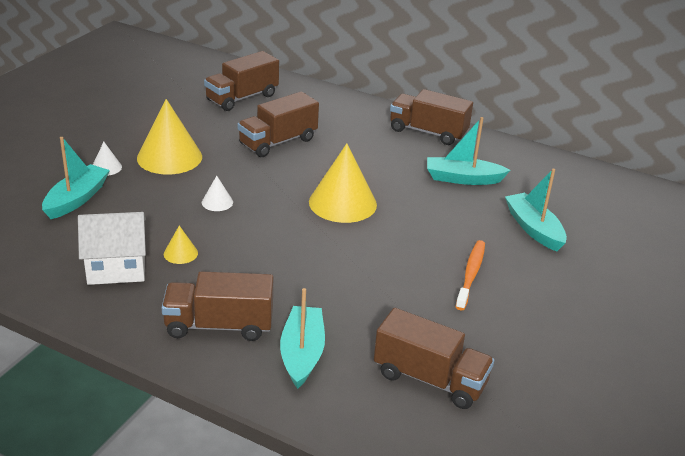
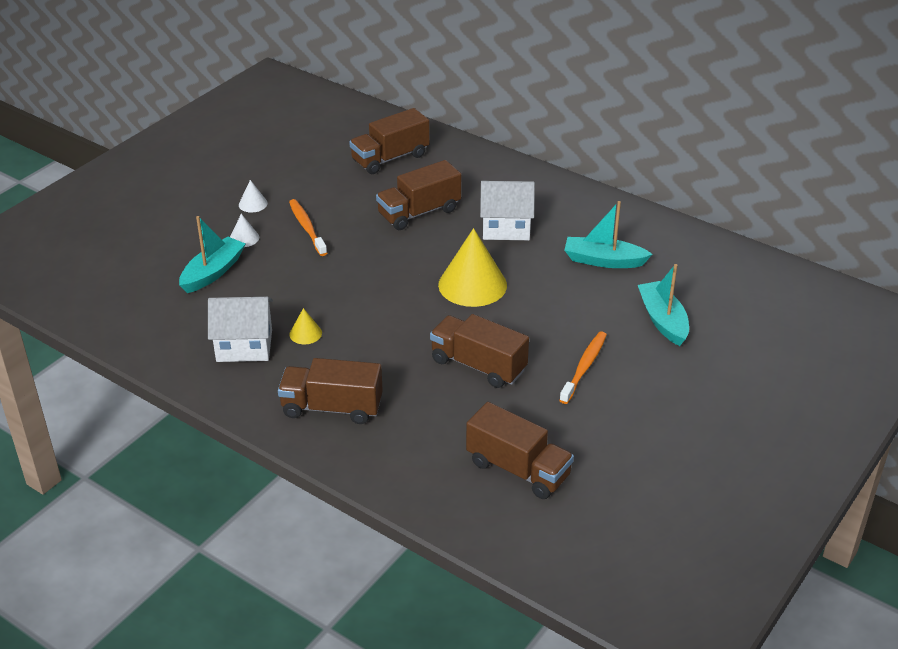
camera: 10 degrees right, 5 degrees up
yellow cone [137,99,202,175] -> orange toothbrush [289,199,327,256]
white cone [202,176,233,211] -> white cone moved to [239,180,268,212]
turquoise boat [280,288,325,389] -> none
brown truck [390,89,473,145] -> brown truck moved to [430,314,529,388]
none -> white house [480,181,535,240]

